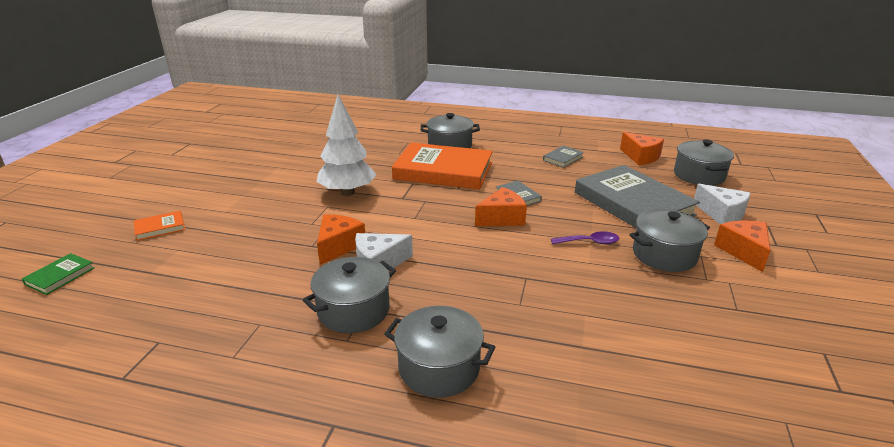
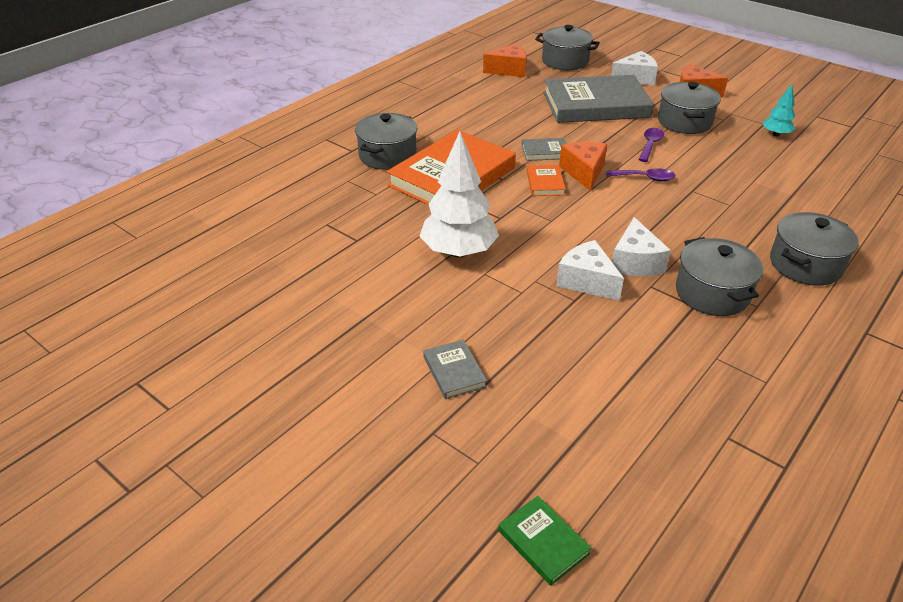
camera: 65 degrees left, 10 degrees up
orange book [134,211,185,241] -> orange book moved to [527,165,566,196]
orange cheese [317,214,365,265] -> white cheese [556,240,624,301]
grey book [543,146,584,168] -> grey book moved to [423,340,487,399]
none -> purple spoon [606,168,676,181]
none -> turquoise tree [763,84,795,136]

